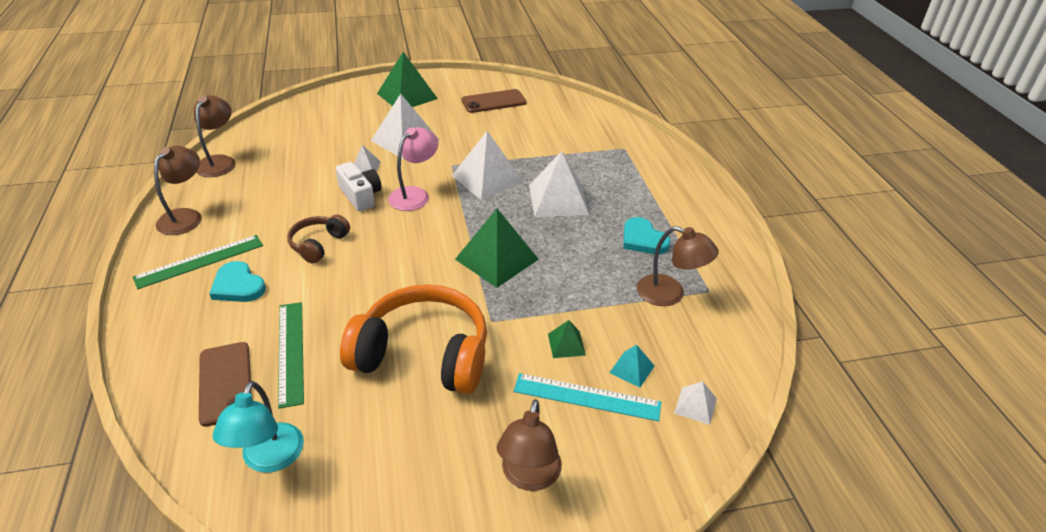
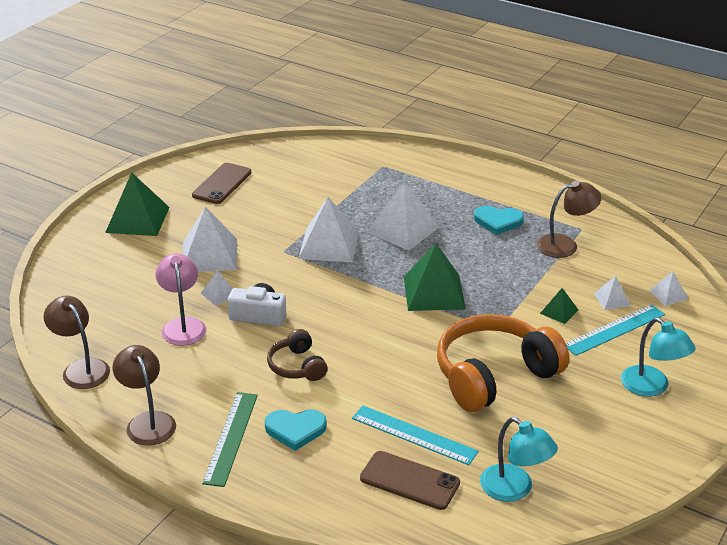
camera: 45 degrees left, 5 degrees down
green ruler [278,302,304,408] -> turquoise ruler [352,405,479,465]
pink lamp [388,127,438,211] -> pink lamp moved to [156,254,206,346]
brown lamp [497,399,562,491] -> turquoise lamp [621,317,696,397]
turquoise pyramid [609,345,655,388] -> white pyramid [594,276,631,310]

